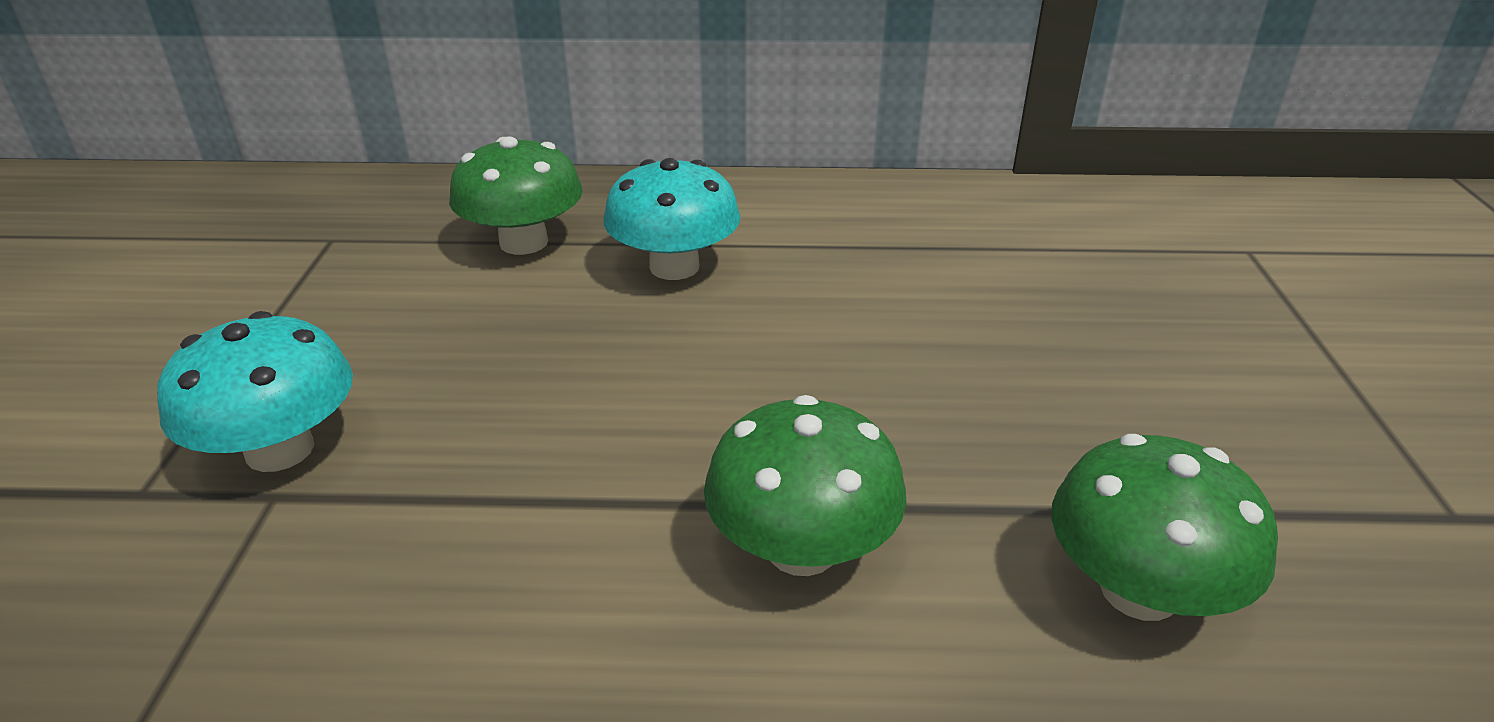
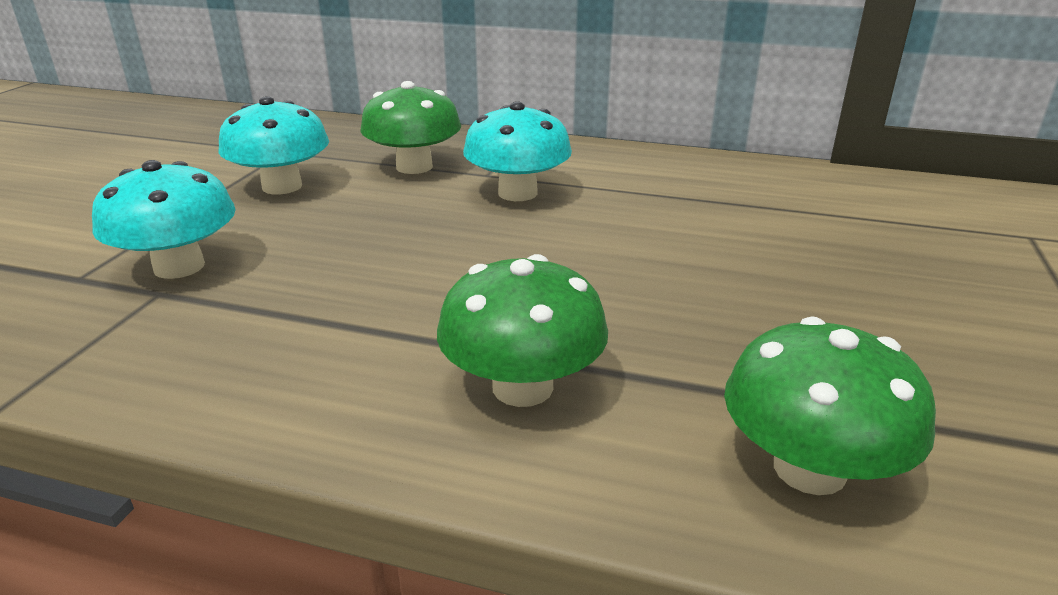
camera: 15 degrees right, 5 degrees down
none -> turquoise mushroom [218,96,329,195]

